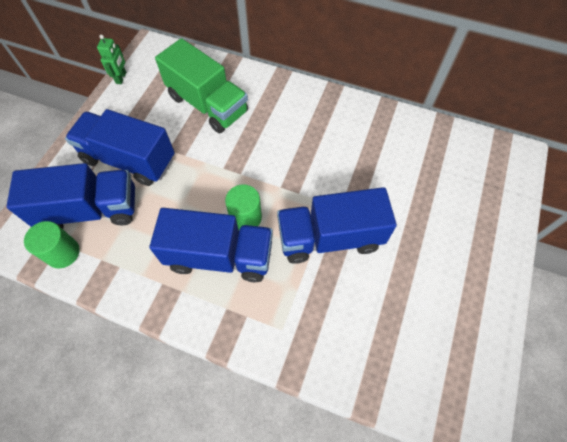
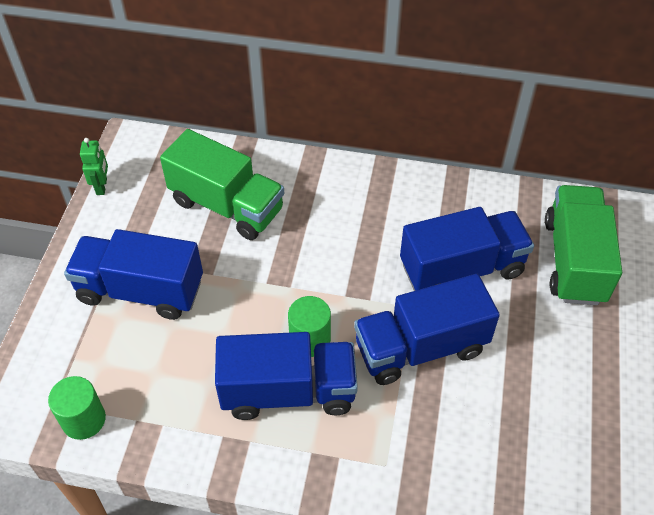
camera: 10 degrees left, 10 degrees down
blue truck [6,163,135,229] -> blue truck moved to [400,207,534,291]
none -> green truck [545,185,622,305]

